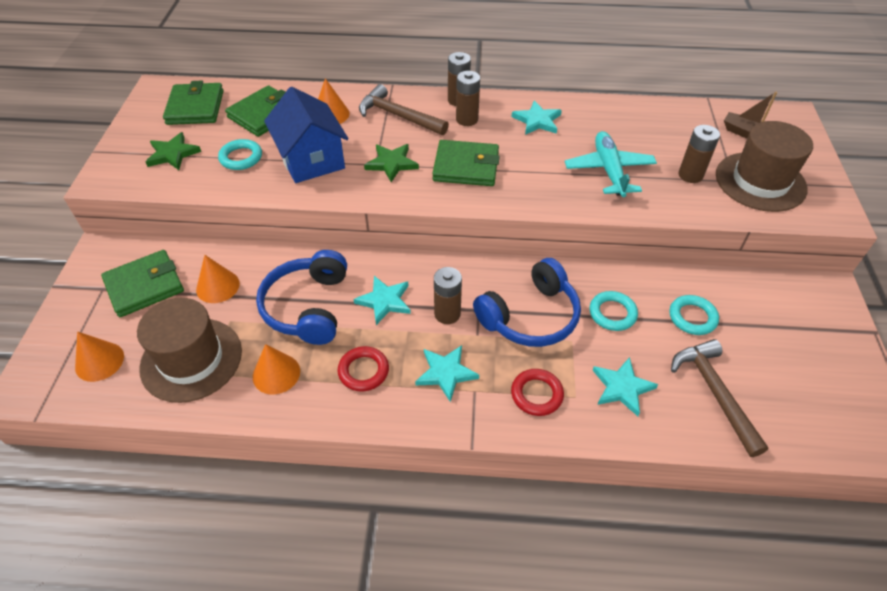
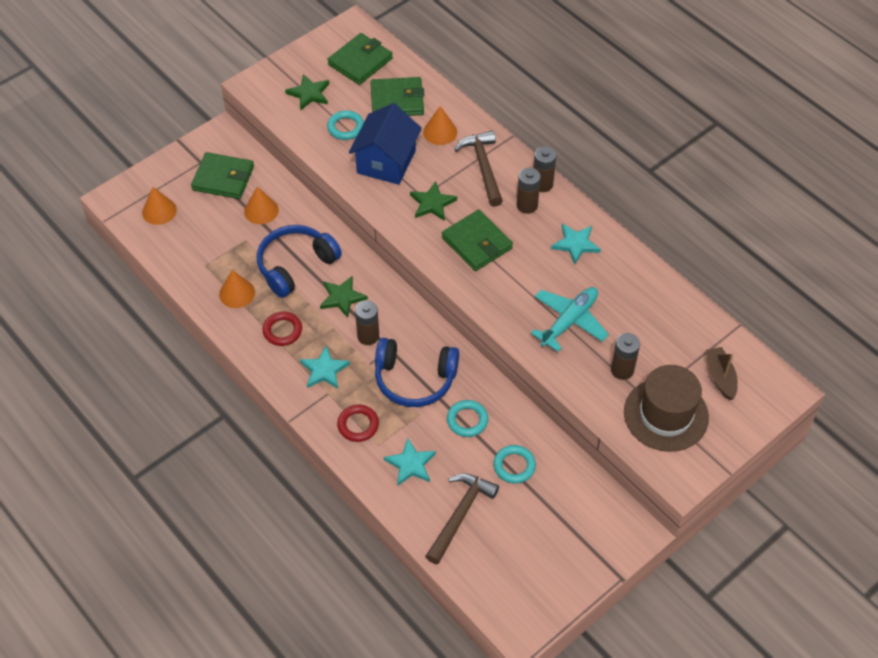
camera: 45 degrees right, 5 degrees up
brown hat [137,298,242,403] -> none
turquoise star [353,276,411,325] -> green star [320,276,368,318]

